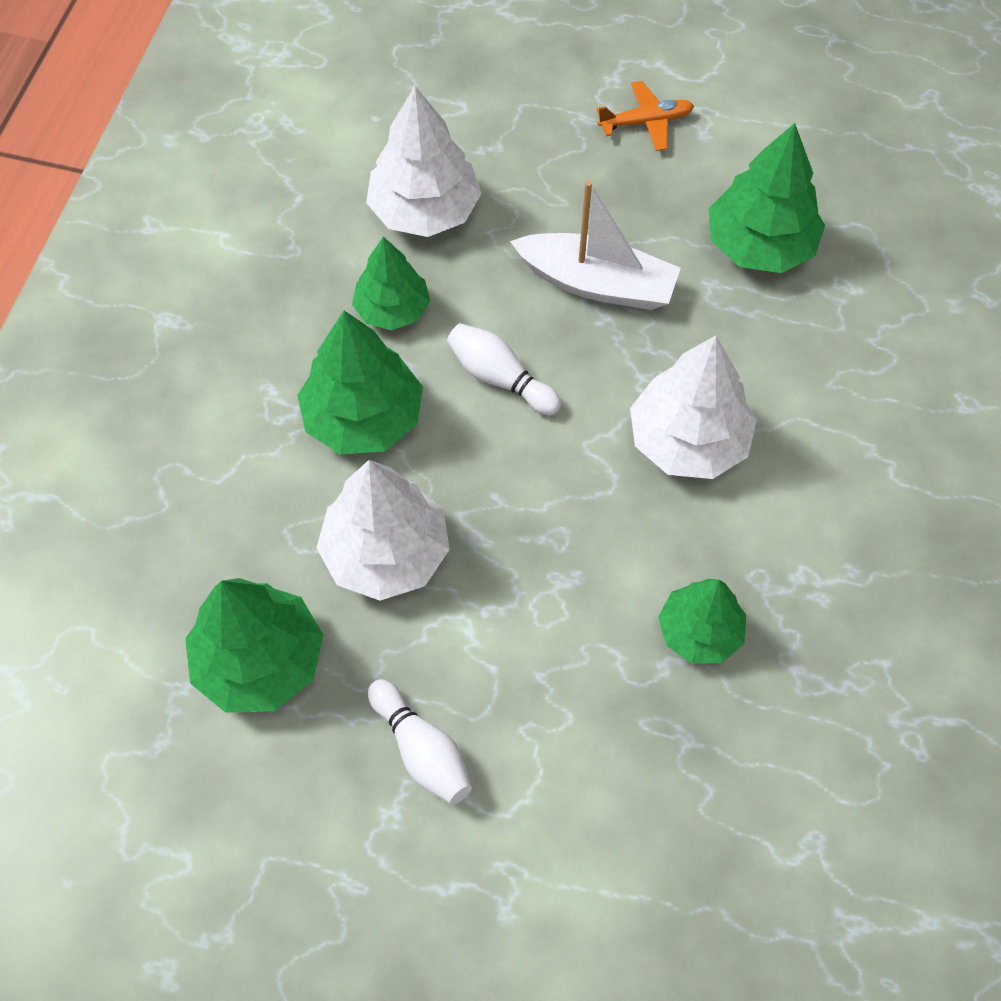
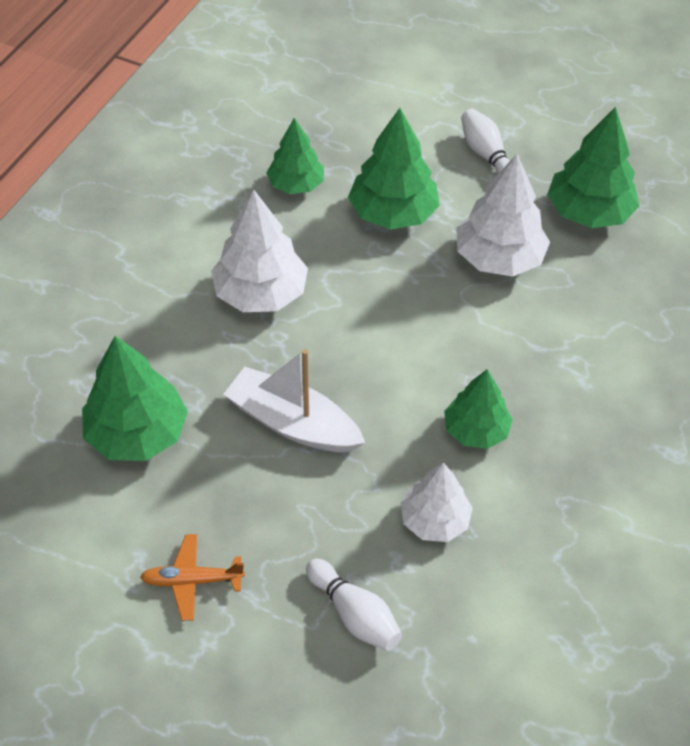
camera: 170 degrees left, 10 degrees down
green tree [297,311,423,455] -> green tree moved to [348,108,440,230]
white tree [366,86,482,237] -> white tree [401,462,473,542], size x0.65
white bowling pin [447,323,561,416] -> white bowling pin moved to [306,559,402,651]

